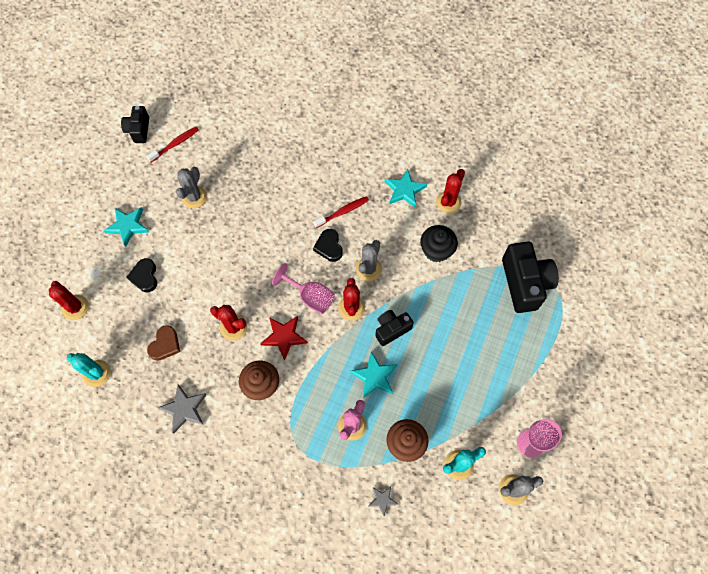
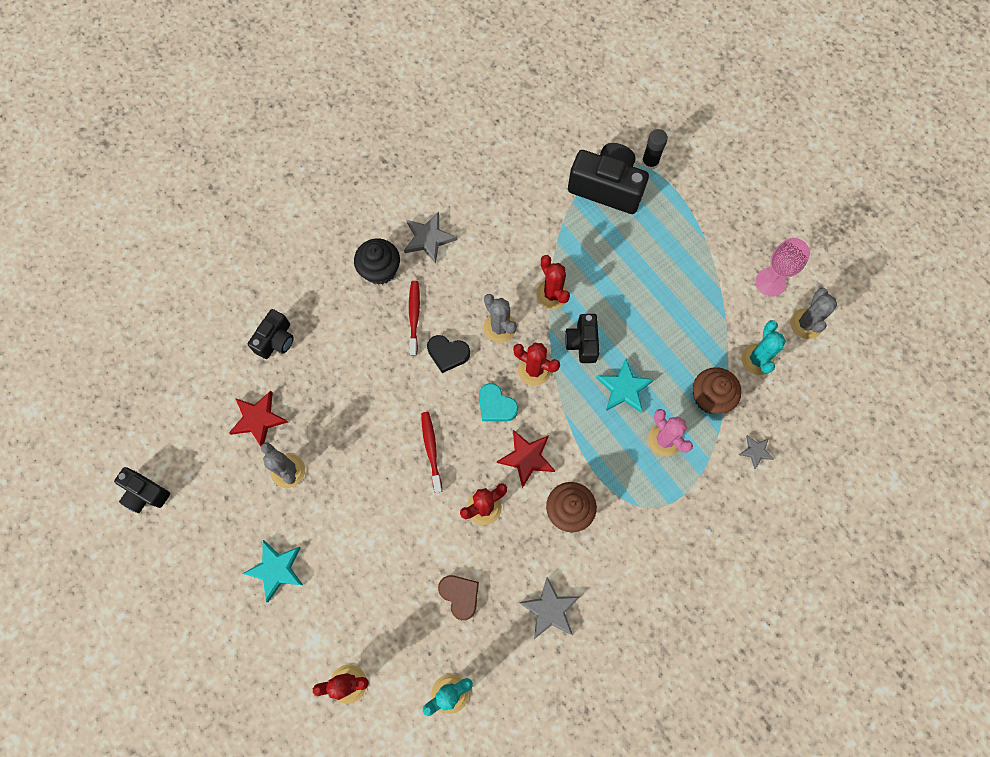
camera: 60 degrees left, 5 degrees up
black heart [126,258,157,292] -> none
red toothbrush [146,127,199,162] -> red toothbrush moved to [421,412,442,493]
pink goblet [272,263,335,314] -> turquoise heart [479,383,518,421]
turquoise star [385,169,427,208] -> grey star [404,212,457,264]
black cupcake [420,225,458,262] -> black cupcake moved to [354,239,400,285]
red cactus [436,169,465,213] -> red cactus moved to [536,255,570,309]
none -> red star [229,391,288,446]
none -> black camera [248,309,294,359]
none -> black glue stick [642,129,668,170]

